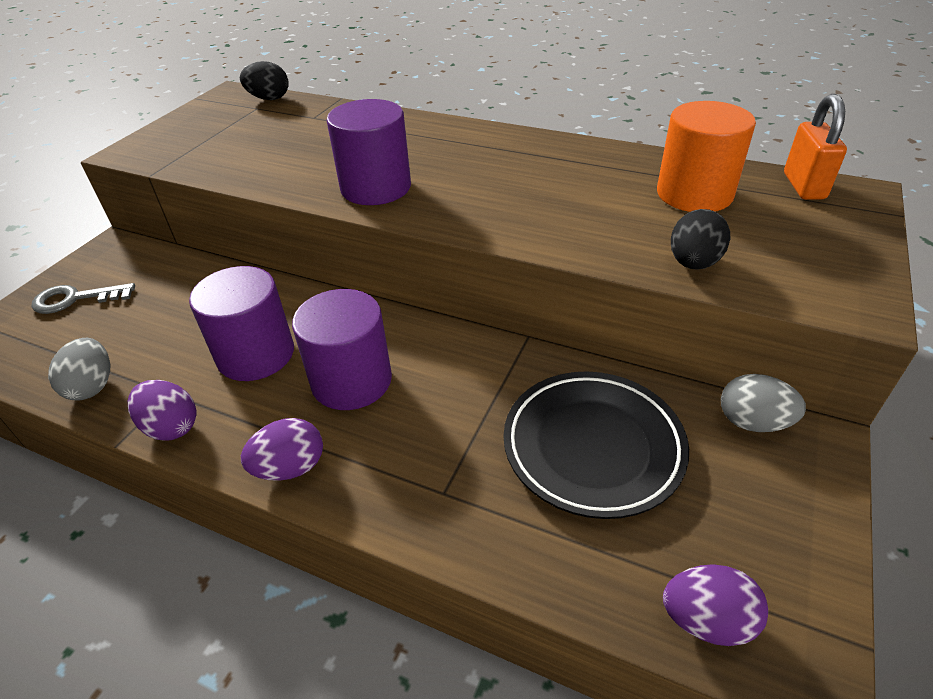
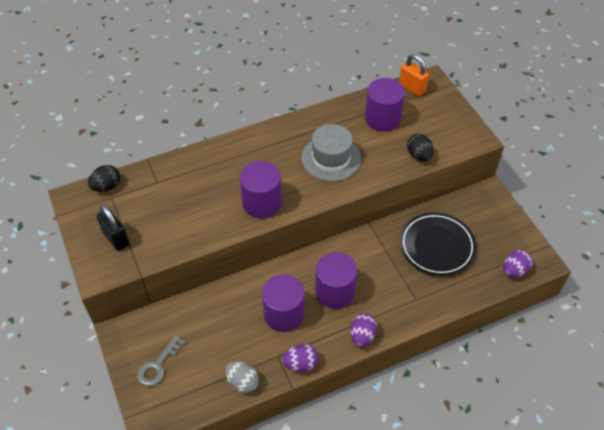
camera: 50 degrees left, 10 degrees up
orange cylinder [657,101,756,212] -> purple cylinder [365,78,405,131]
grey egg [721,374,806,432] -> none
none -> black padlock [97,205,129,251]
none -> grey hat [301,124,361,182]

